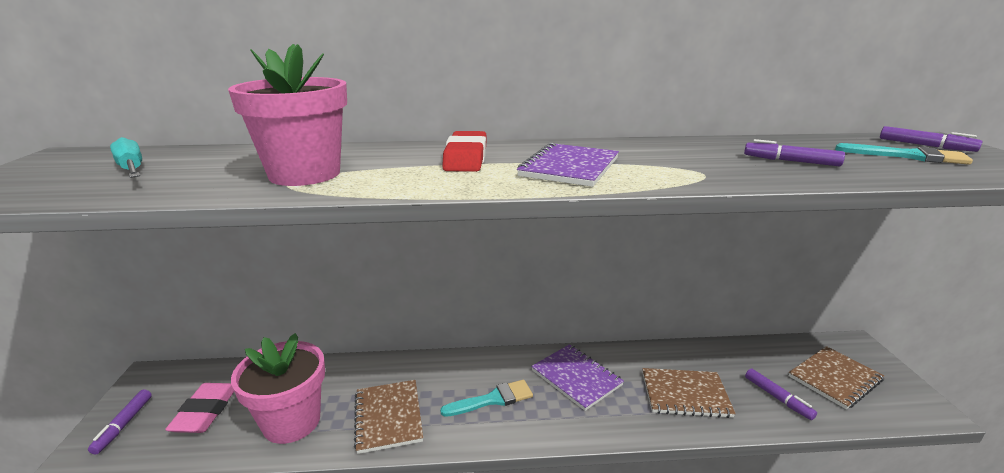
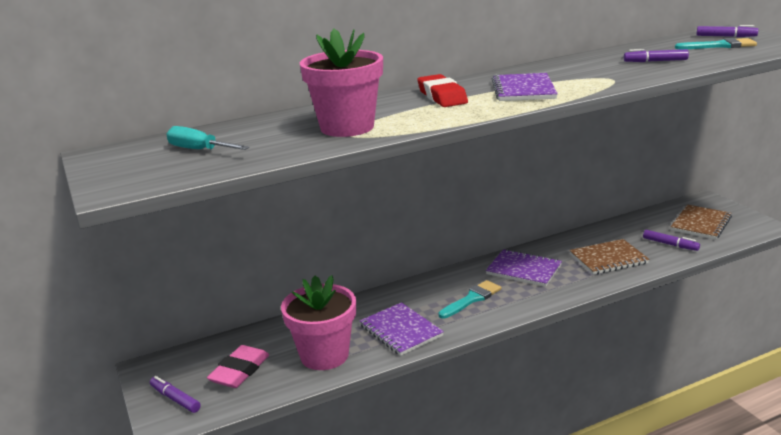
camera: 20 degrees left, 0 degrees up
purple marker [88,389,152,455] -> purple marker turned 150 degrees clockwise [150,376,201,413]
pink eraser [165,383,234,433] -> pink eraser turned 45 degrees clockwise [207,345,269,388]
brown notebook [354,380,423,454] -> purple notebook [360,302,444,356]

